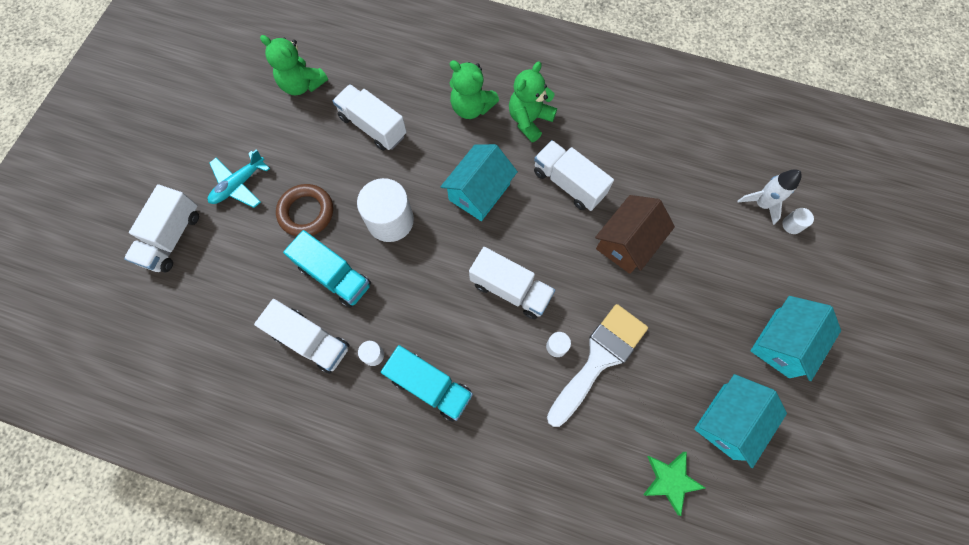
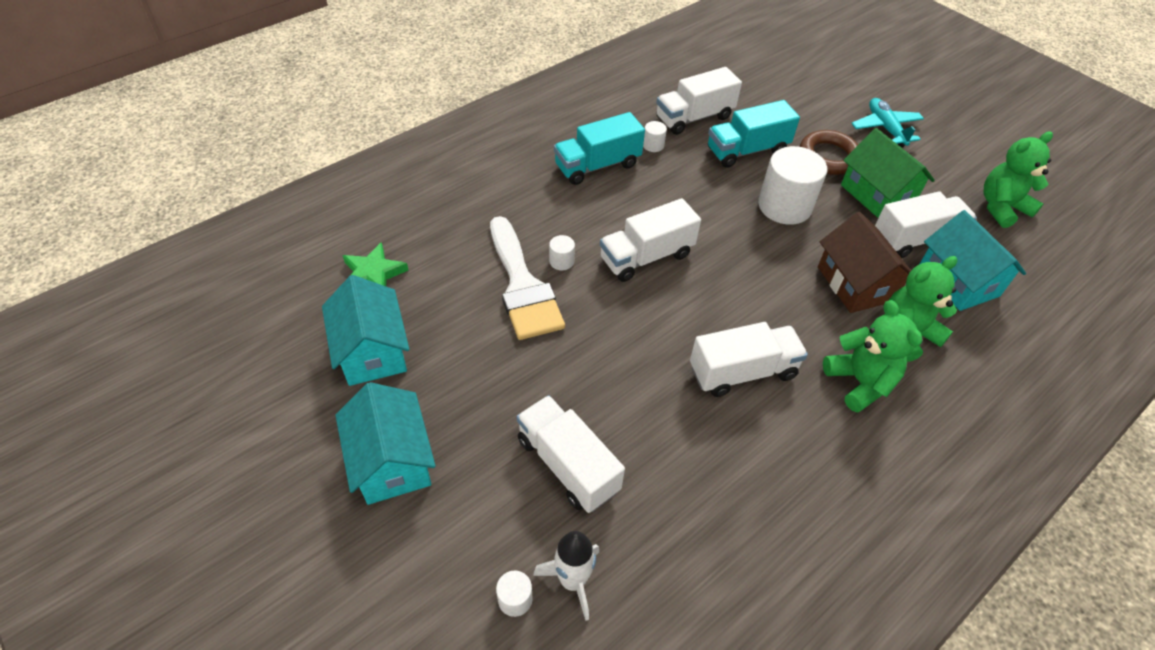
camera: 120 degrees right, 20 degrees down
white truck [124,184,199,272] -> white truck moved to [517,395,625,513]
turquoise house [441,144,518,221] -> turquoise house moved to [920,210,1026,311]
brown house [595,195,675,274] -> brown house moved to [818,212,911,313]
none -> green house [841,128,935,218]

